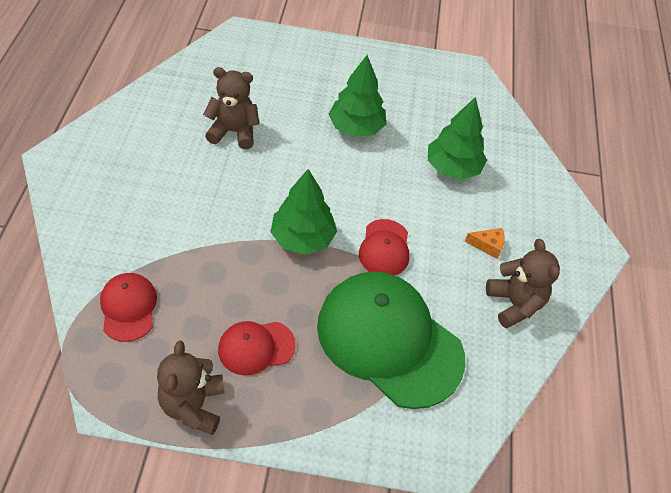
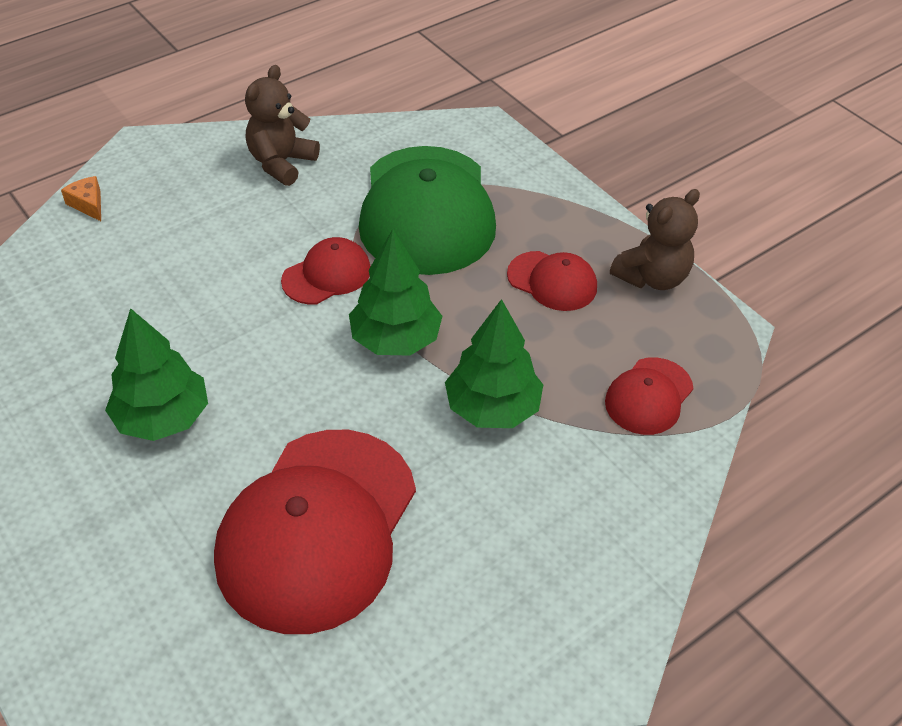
camera: 130 degrees left, 5 degrees down
brown teddy bear [203,67,260,149] -> red cap [214,430,416,634]
green tree [428,97,487,180] -> green tree moved to [445,299,543,428]
orange cheese [465,228,505,259] -> orange cheese moved to [61,176,101,221]

